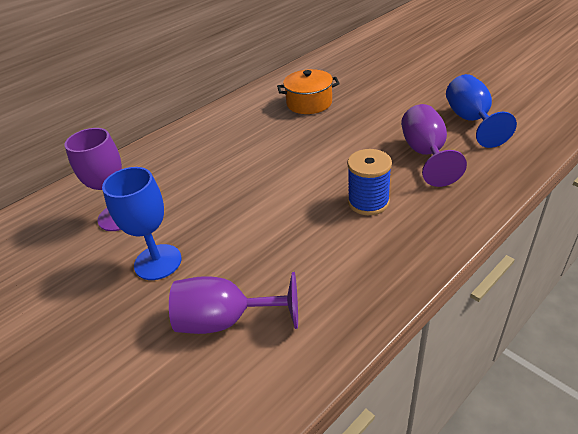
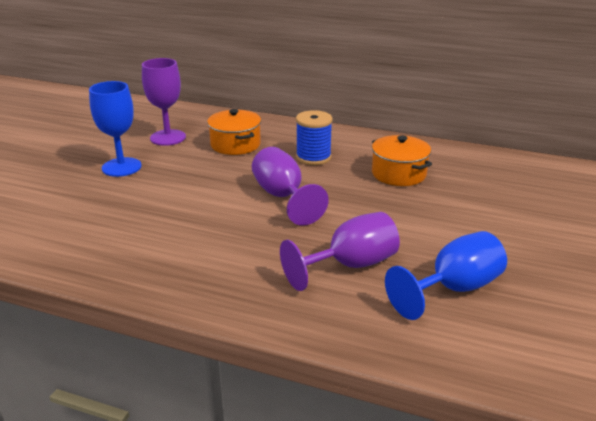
camera: 60 degrees right, 10 degrees down
purple goblet [169,272,298,334] -> purple goblet moved to [252,147,329,226]
blue spool [347,149,392,215] -> blue spool moved to [296,110,333,165]
none -> orange pot [207,109,261,155]

